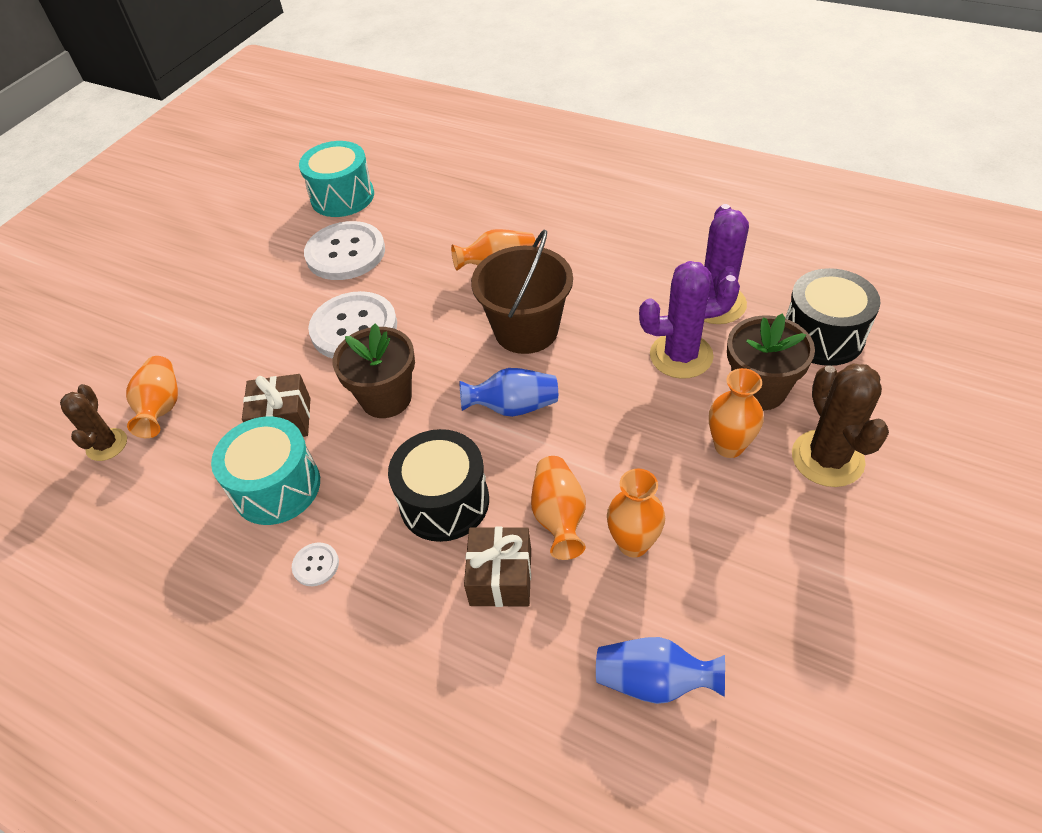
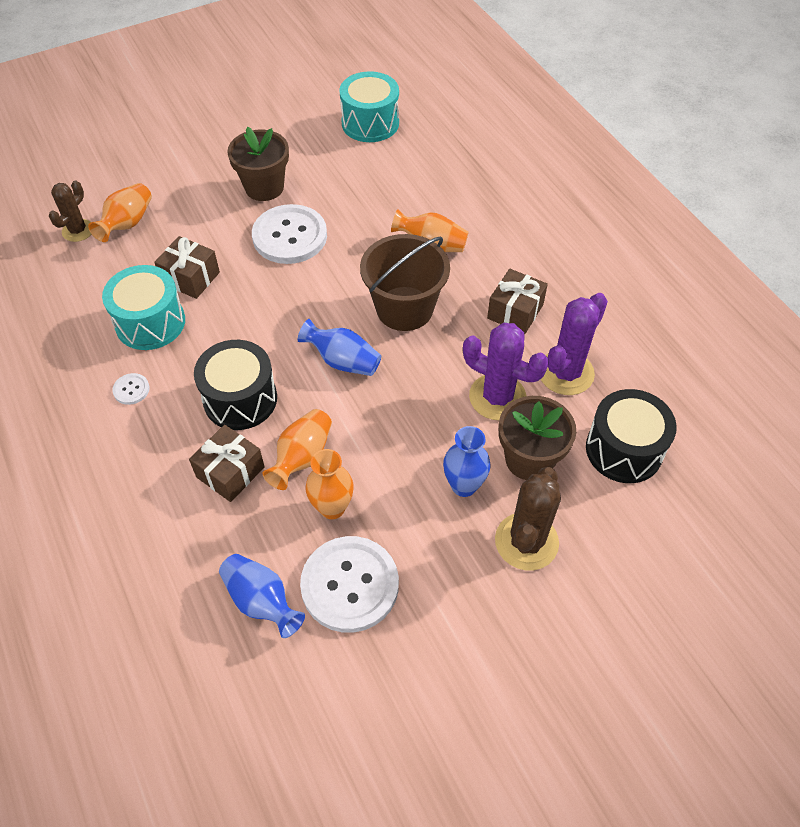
camera: 30 degrees right, 5 degrees up
white button [304,221,385,280] -> white button moved to [300,536,399,633]
brown flower pot [333,324,415,418] -> brown flower pot moved to [227,127,289,201]
orange vase [709,368,763,458] -> blue vase [443,426,491,497]
none -> brown gift [487,268,548,334]

